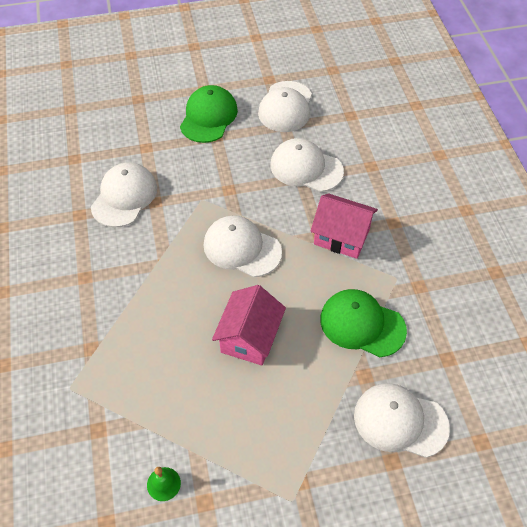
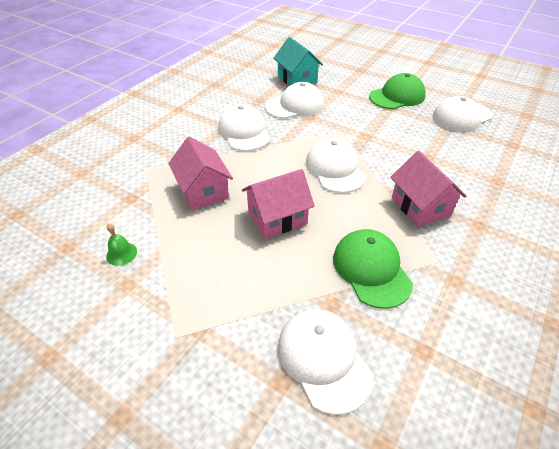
camera: 45 degrees right, 10 degrees down
white cap [270,138,344,192] -> white cap moved to [218,104,270,151]
none -> pink house [168,137,233,210]
none -> turquoise house [273,37,323,86]

